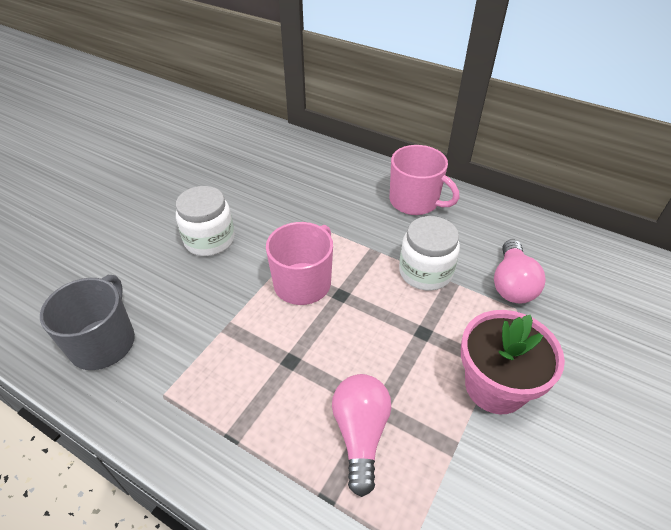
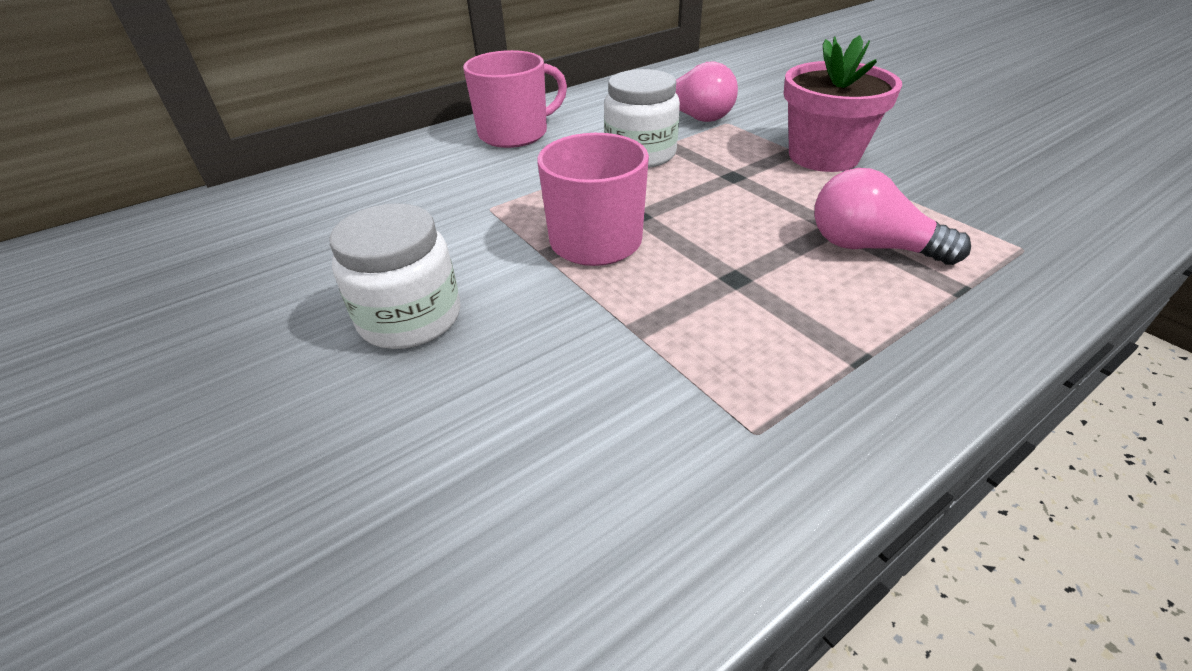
camera: 65 degrees left, 5 degrees down
grey mug [40,275,135,370] -> none

